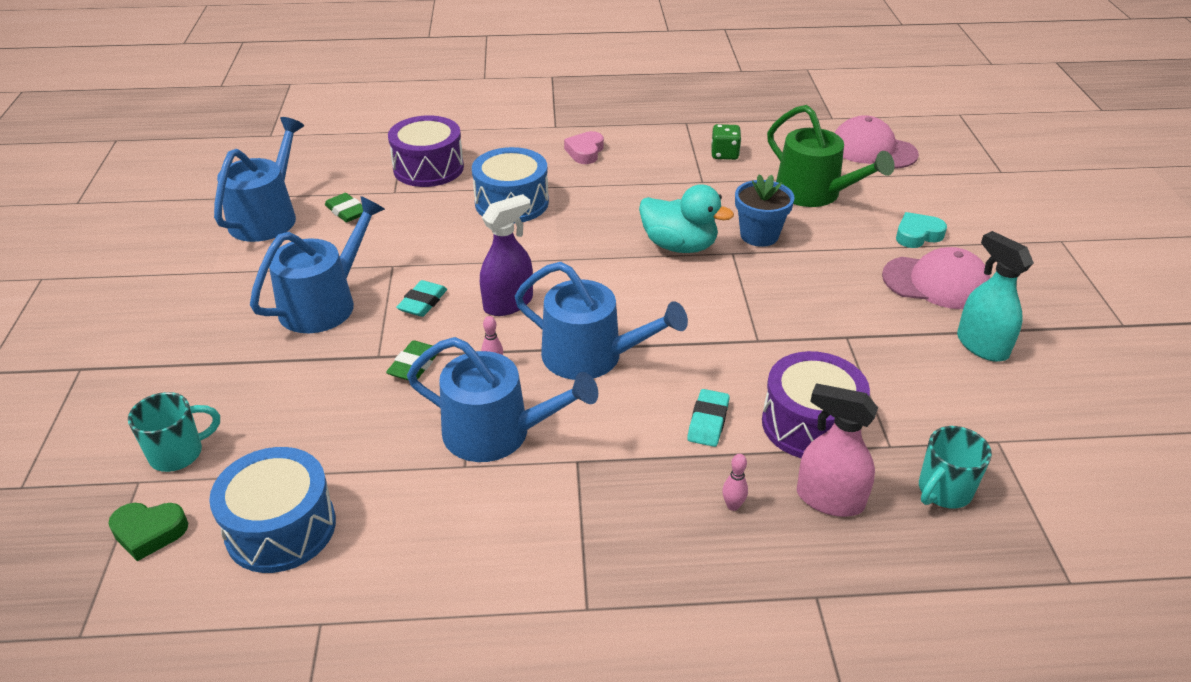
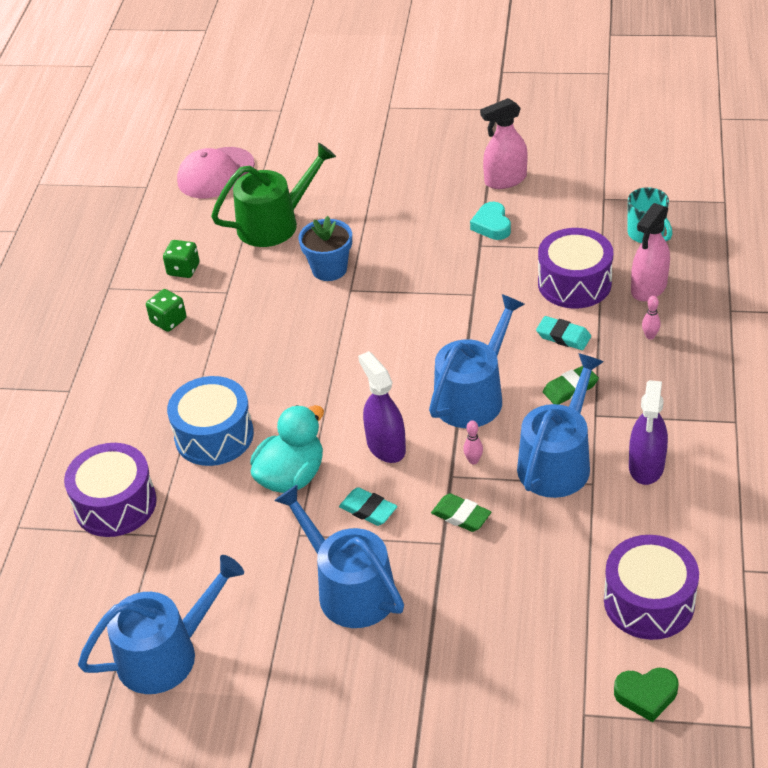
camera: 75 degrees left, 5 degrees up
green heart [108,503,188,561] -> green heart turned 75 degrees clockwise [614,668,678,722]
turquoise mug [128,392,220,472] -> none
blue drum [209,447,336,573] -> purple drum [604,535,699,640]
blue watering can [214,117,304,242] -> blue watering can turned 120 degrees clockwise [78,555,244,694]
green eraser [325,193,363,222] -> green eraser moved to [543,366,599,405]
pink heart [564,131,604,164] -> none
turquoise duck [639,184,734,253] -> turquoise duck moved to [250,405,324,493]
pink cap [882,247,990,309] -> none
turquoise heart [896,212,947,248] -> turquoise heart moved to [470,202,511,240]
turquoise spray bottle [957,231,1034,362] -> pink spray bottle [480,98,528,189]
none -> green dice [146,289,187,332]
none -> purple spray bottle [629,380,668,485]

